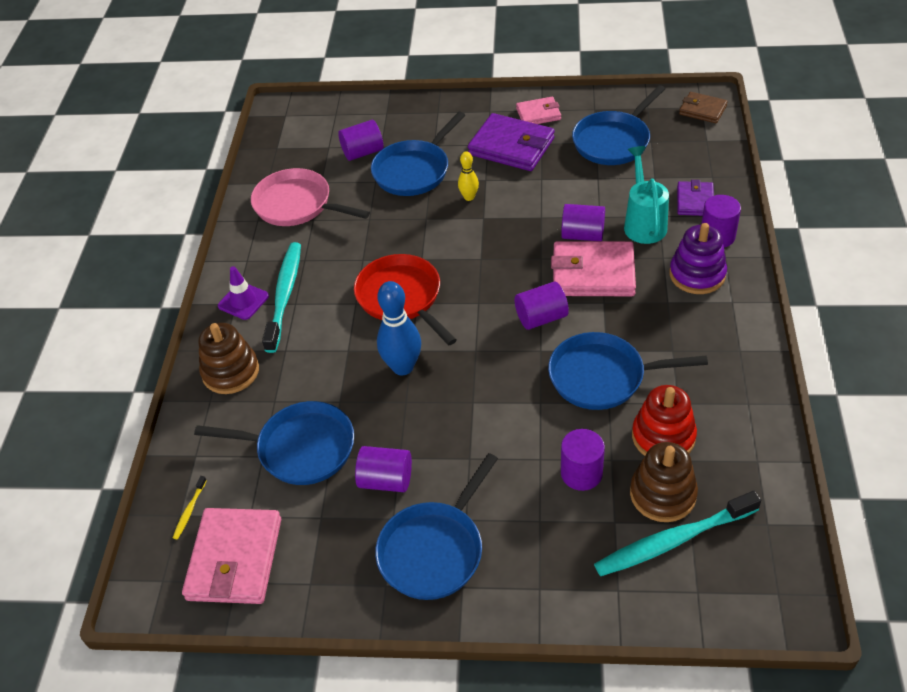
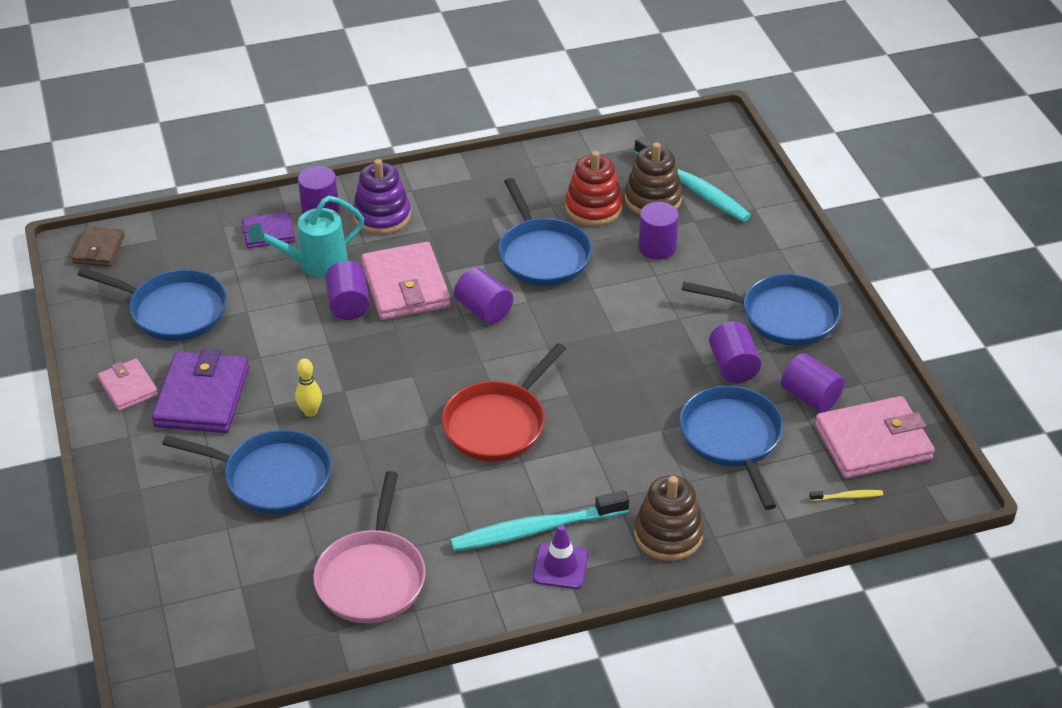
camera: 115 degrees left, 5 degrees down
purple cylinder [338,120,383,161] -> purple cylinder moved to [781,353,845,413]
blue bowling pin [377,281,421,375] -> none

